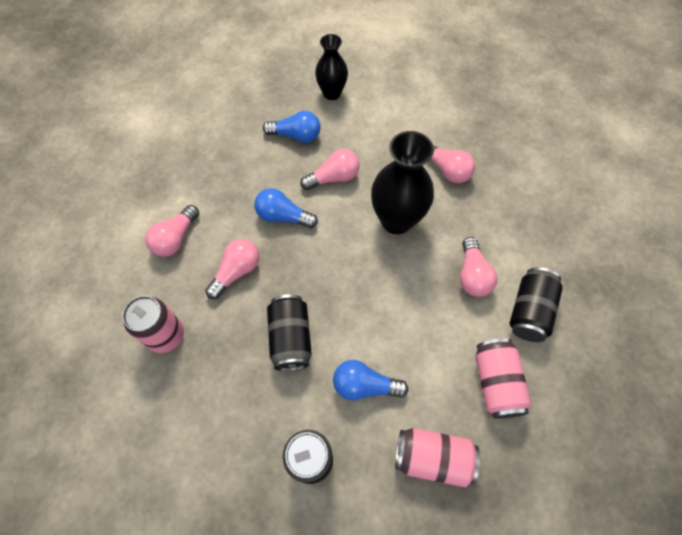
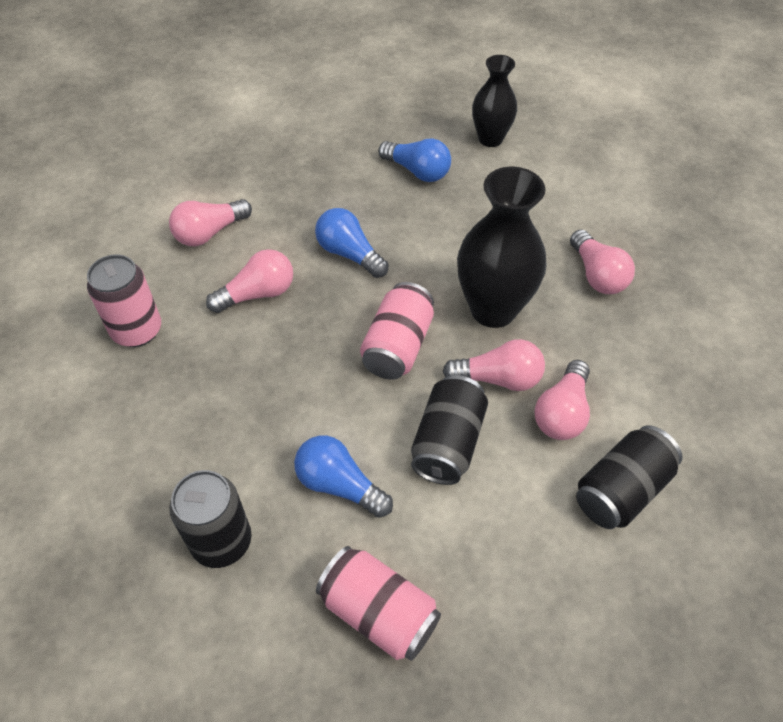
camera: 25 degrees right, 10 degrees down
black can [267,294,312,371] -> black can moved to [411,375,488,485]
pink light bulb [300,149,359,190] -> pink light bulb moved to [443,339,545,391]
pink can [475,338,532,419] -> pink can moved to [360,282,434,380]

